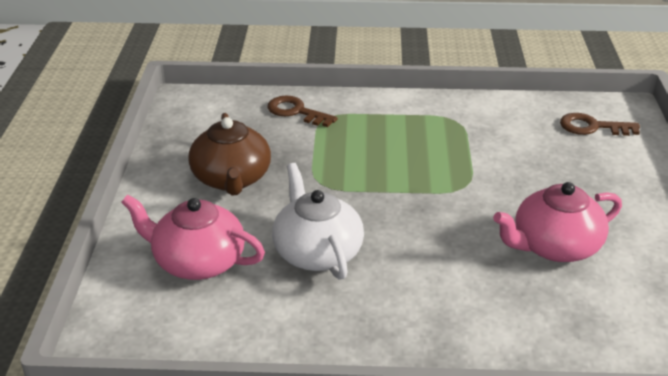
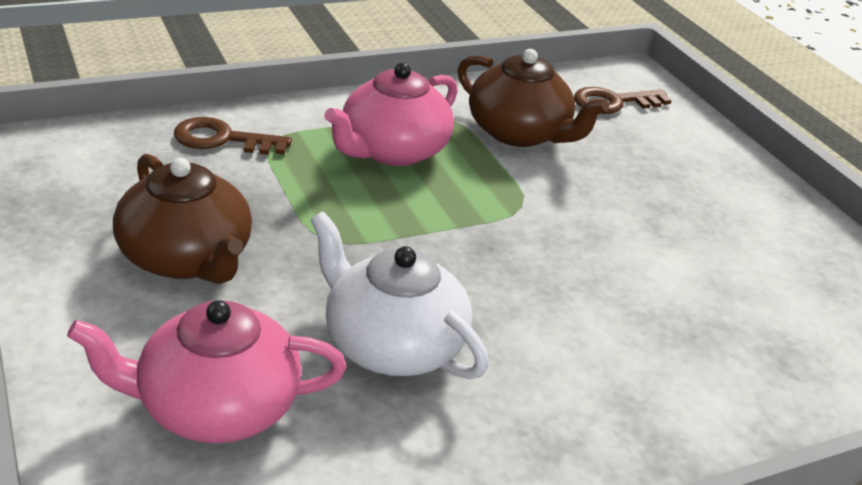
camera: 30 degrees left, 0 degrees up
pink teapot [493,182,622,262] -> pink teapot moved to [324,63,458,166]
none -> brown teapot [458,49,609,147]

